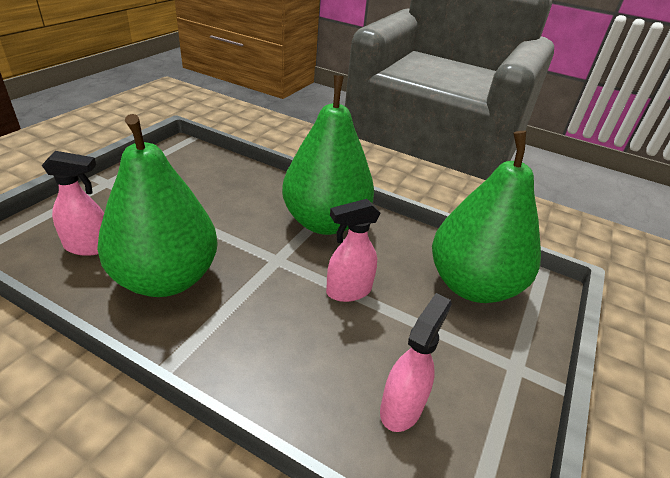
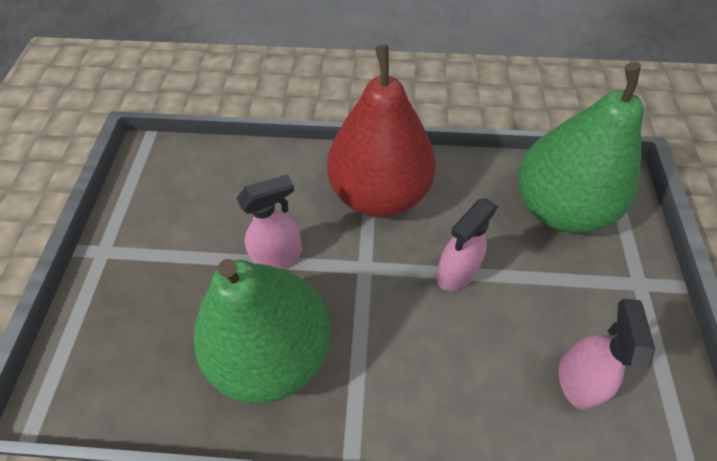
camera: 20 degrees left, 20 degrees up
pink spray bottle [41,151,104,256] -> pink spray bottle moved to [237,174,302,269]
green pear [282,75,374,235] -> red pear [327,45,436,217]

